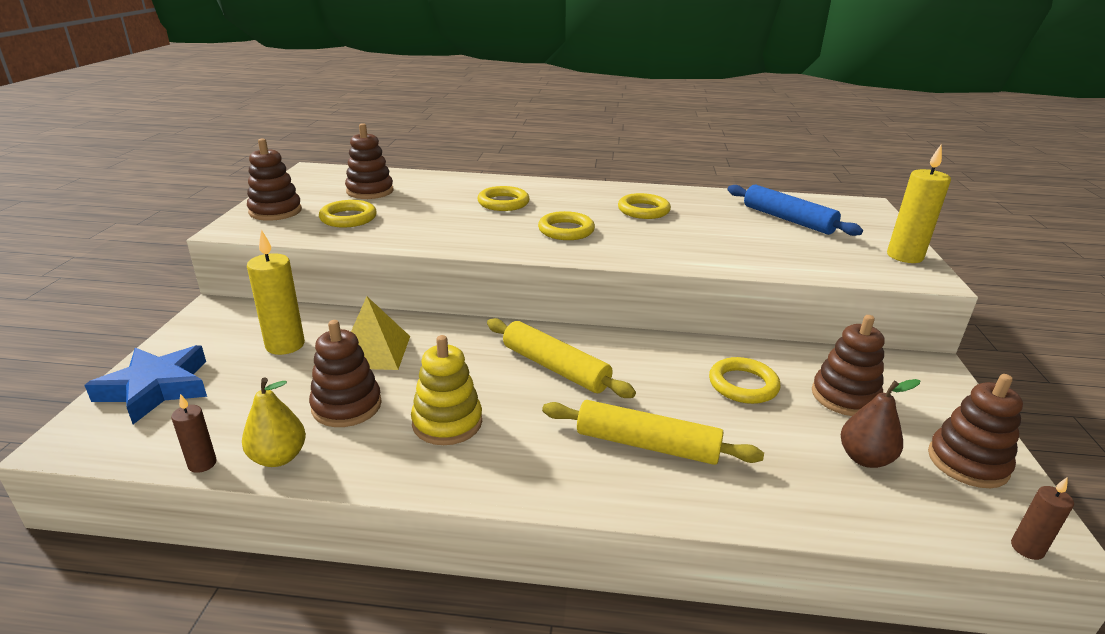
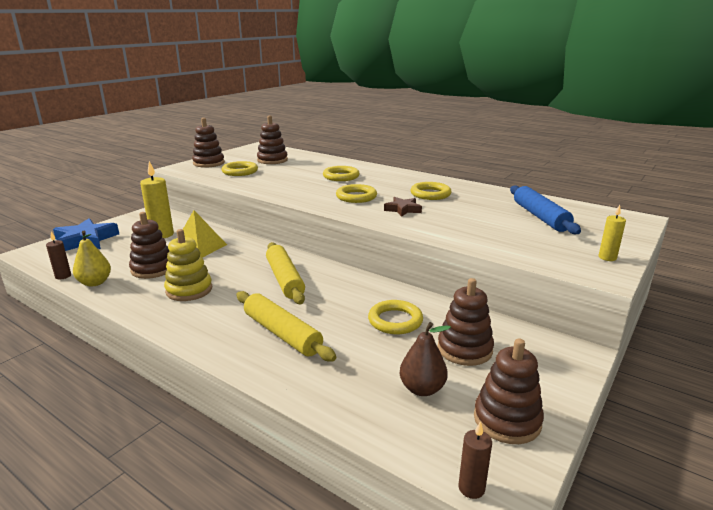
camera: 30 degrees right, 5 degrees down
yellow candle [887,145,951,263] -> yellow candle [599,205,626,261], size x0.55
none -> brown star [384,197,422,217]

